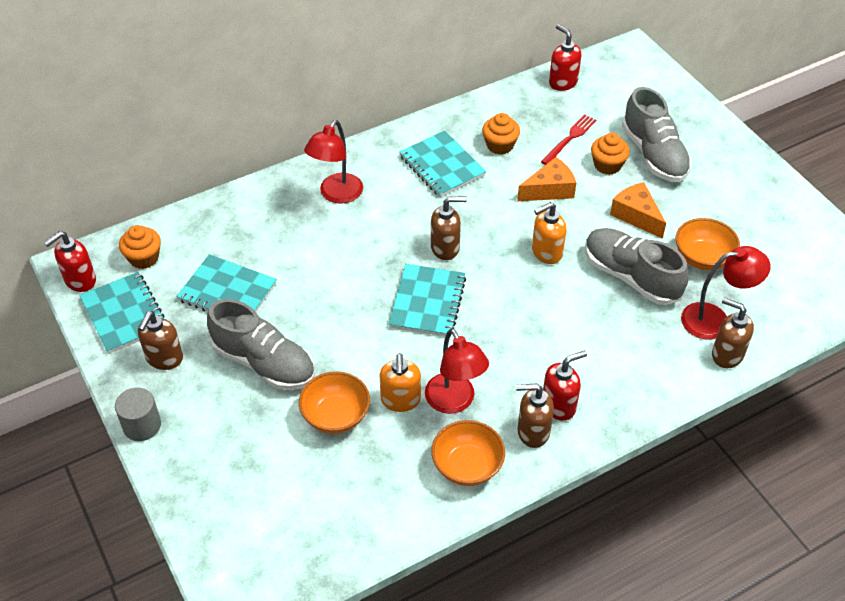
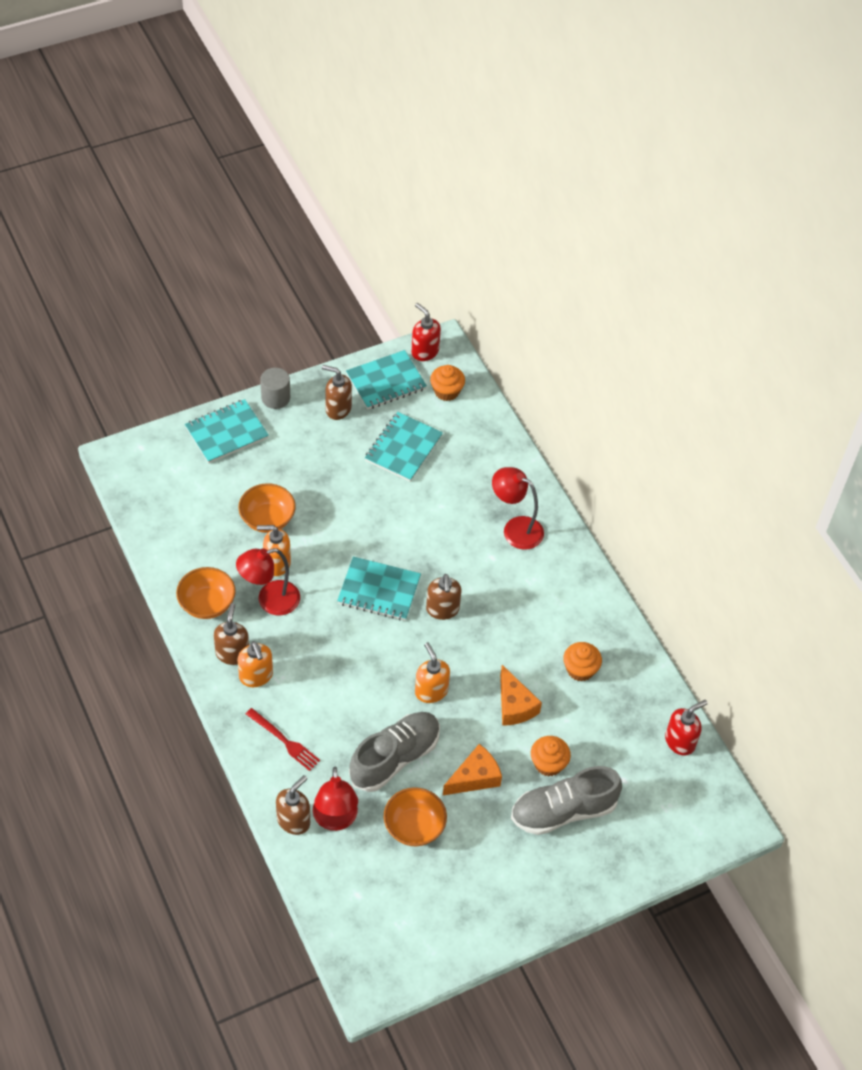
camera: 90 degrees right, 5 degrees up
grey shoe [207,299,315,390] -> none
turquoise notebook [399,131,486,197] -> turquoise notebook moved to [185,399,269,463]
red fork [541,114,596,165] -> red fork moved to [246,708,320,771]
red soap dispenser [543,351,587,421] -> orange soap dispenser [238,641,273,687]

